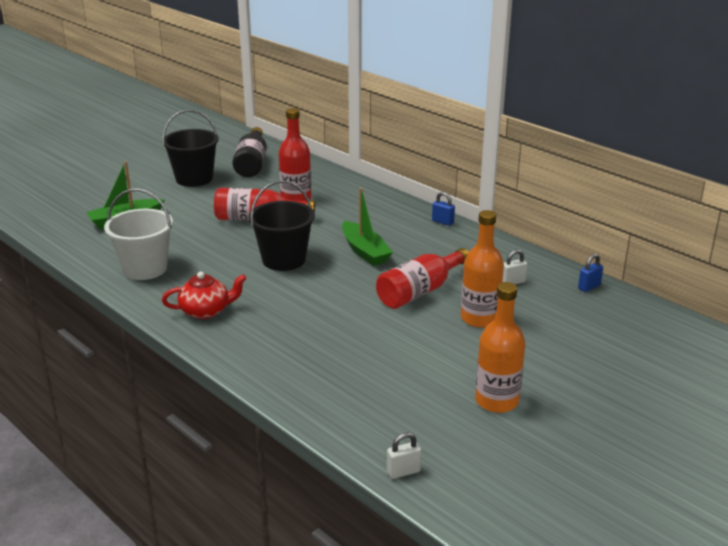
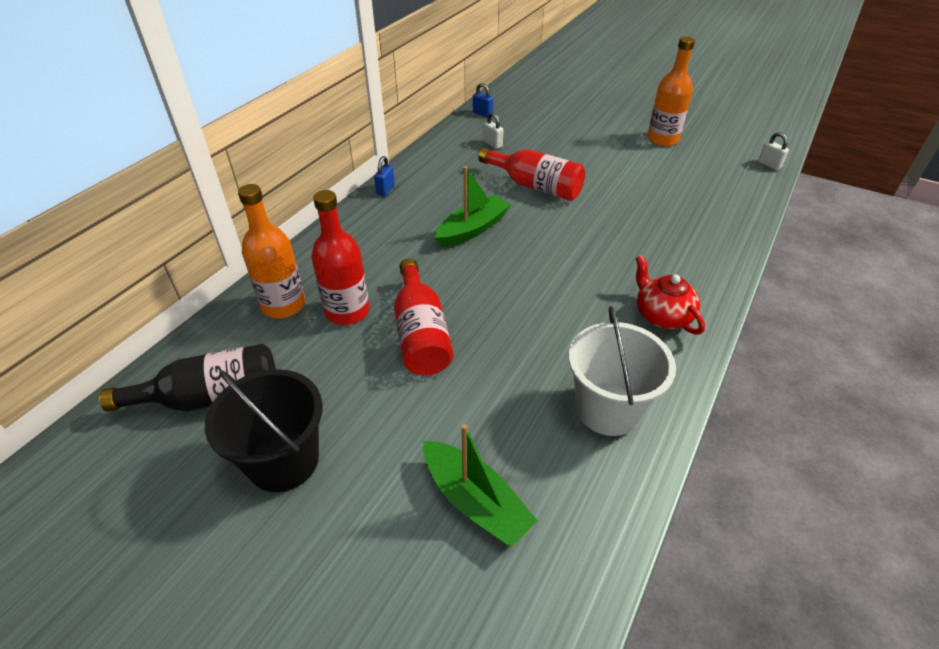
camera: 105 degrees left, 15 degrees up
black bucket [249,180,315,271] -> none
orange bottle [461,210,504,328] -> orange bottle moved to [238,184,306,318]

